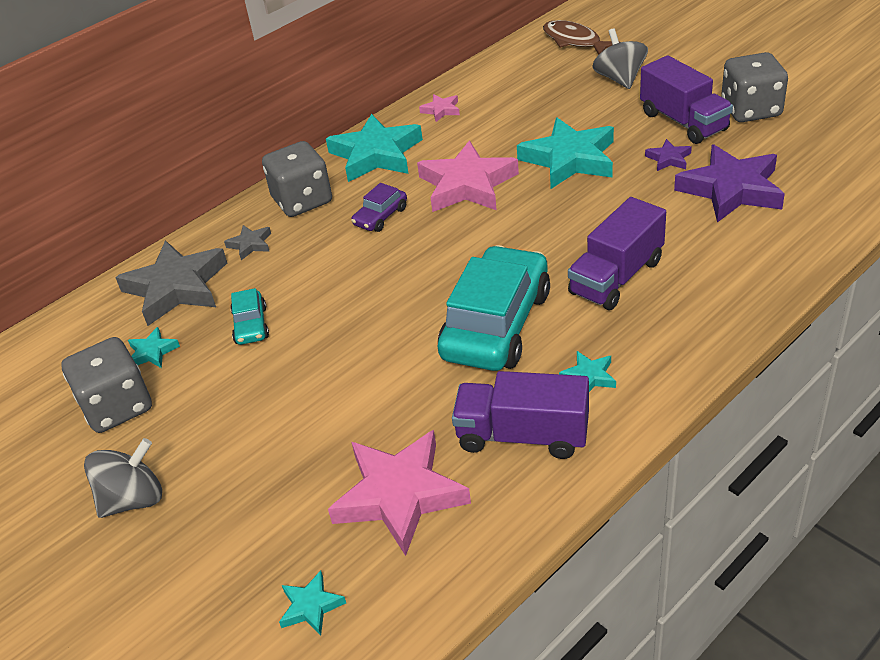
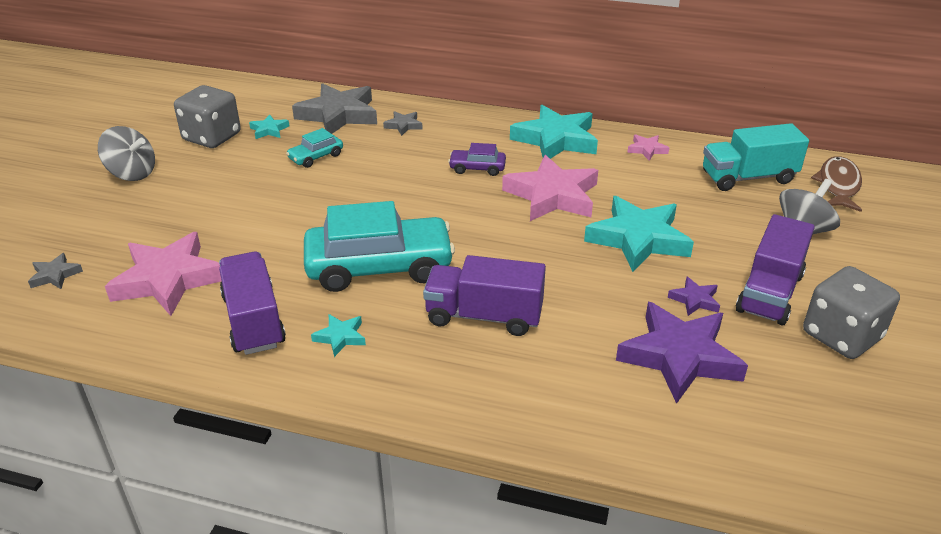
camera: 55 degrees right, 5 degrees down
grey dice [262,141,332,217] -> none
turquoise star [279,571,346,636] -> grey star [28,253,83,289]
none -> turquoise truck [703,123,809,191]

